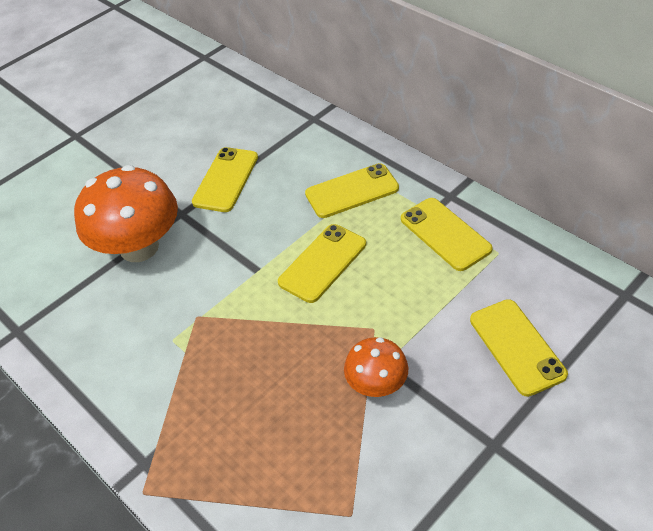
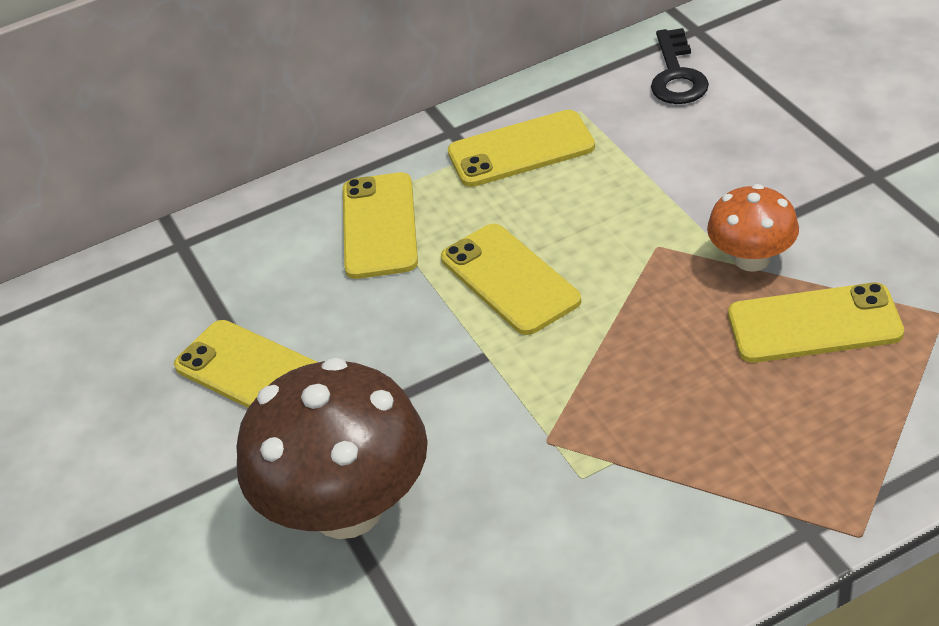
camera: 70 degrees left, 5 degrees down
orange mushroom [74,165,178,262] -> brown mushroom [236,358,428,539]
yellow phone [470,299,568,397] -> yellow phone moved to [728,283,904,363]
none -> black key [651,28,709,104]

